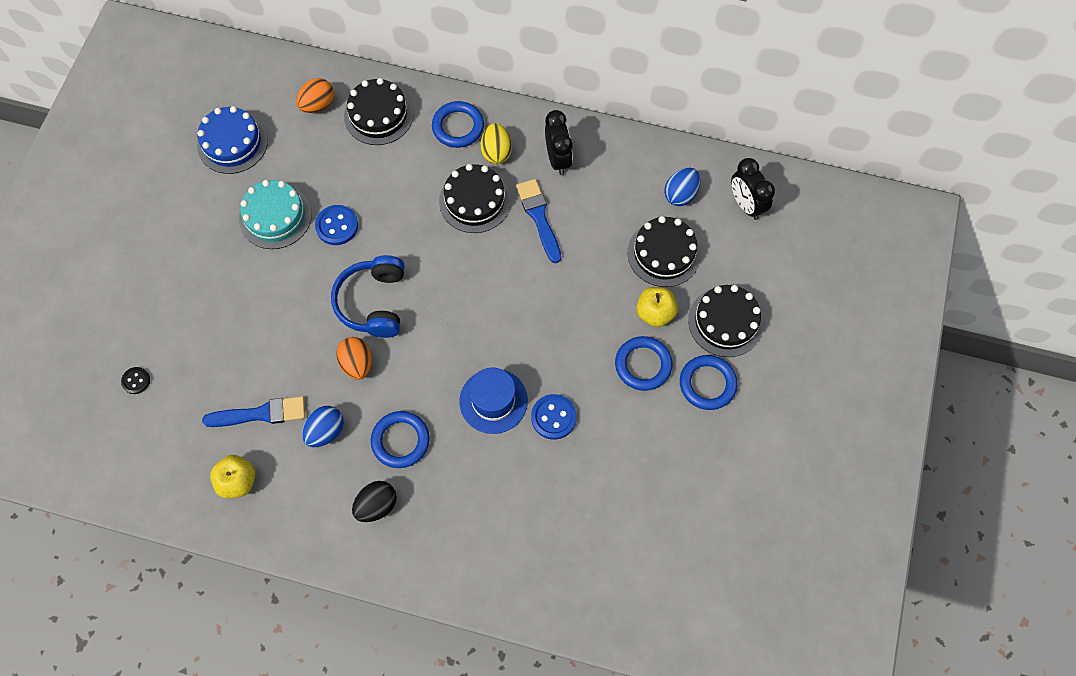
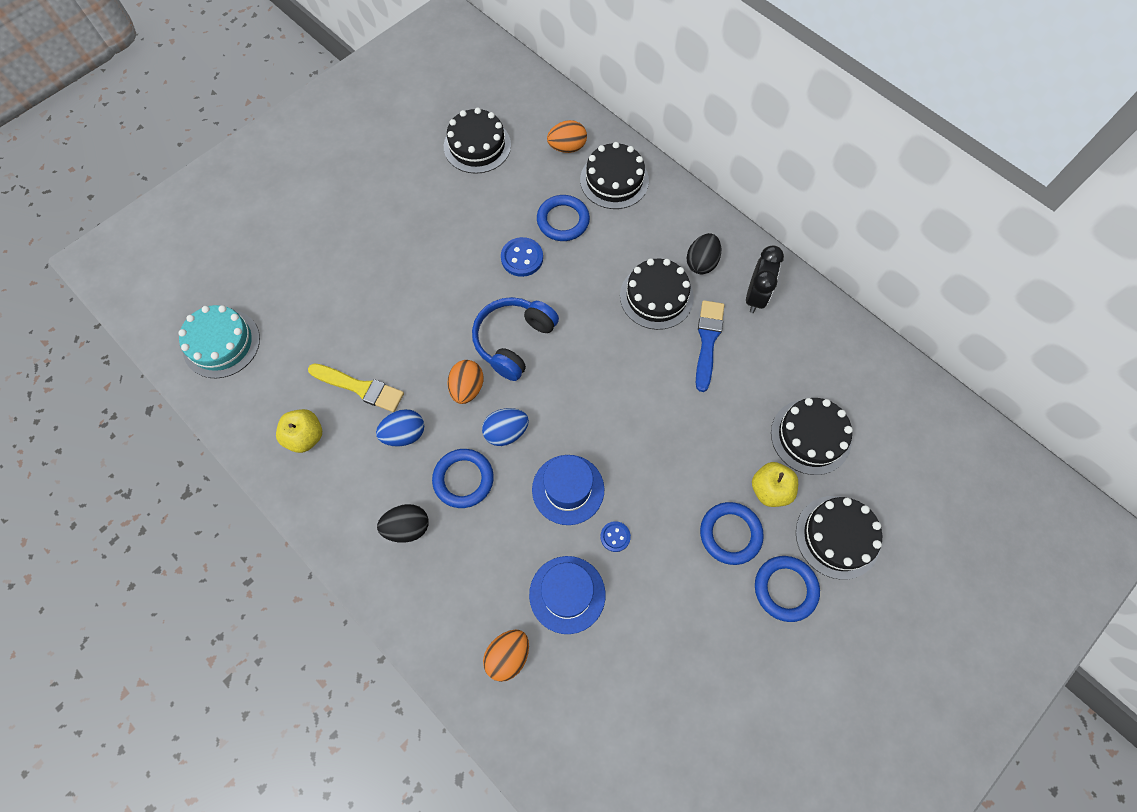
camera: 30 degrees right, 0 degrees up
black button [121,367,150,394] -> none
blue cake [197,106,268,174] -> black cake [444,108,511,174]
blue brush [202,396,305,427] -> yellow brush [308,363,404,412]
turquoise cake [239,180,312,249] -> turquoise cake moved to [179,305,260,378]
blue ring [432,101,484,148] -> blue ring moved to [537,195,590,241]
yellow egg [481,123,512,164] -> black egg [687,233,721,274]
blue button [531,394,577,440] -> blue button [600,521,631,552], size x0.61
blue egg [664,168,700,206] -> blue egg moved to [482,408,529,446]
black clock [731,158,775,220] -> none
none -> orange egg [483,630,529,682]
none -> blue hat [529,556,606,634]

